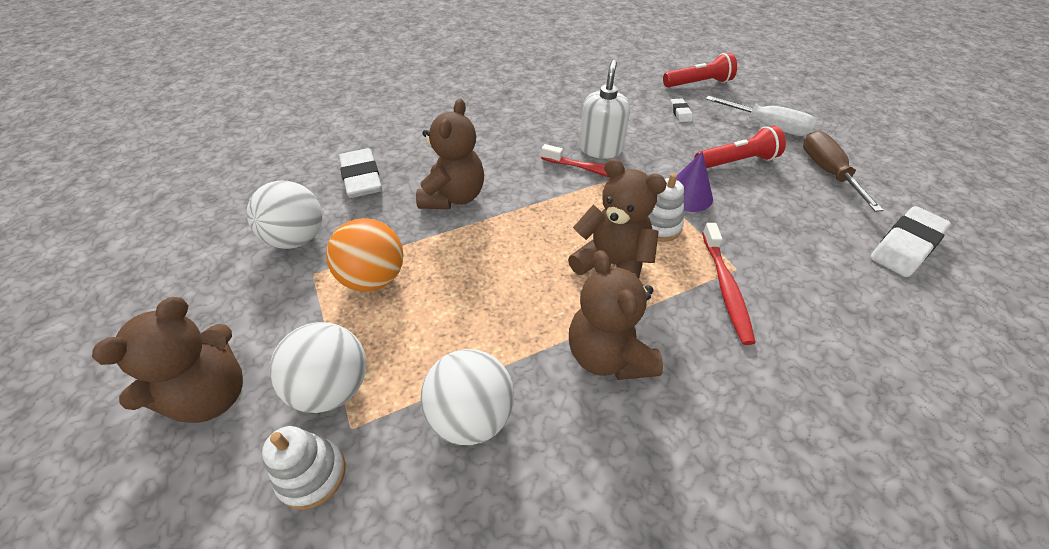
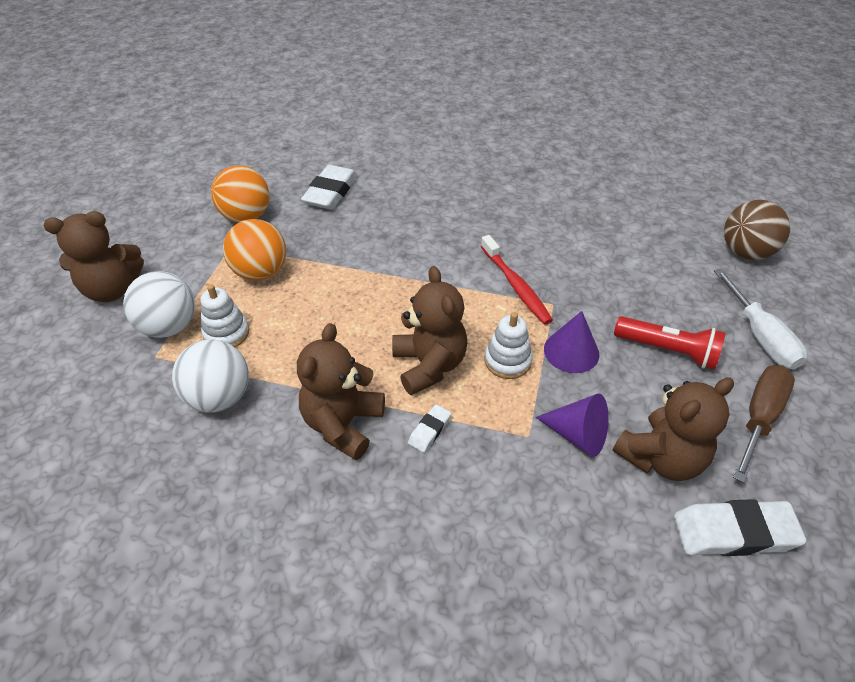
camera: 40 degrees right, 0 degrees up
white ball [247,181,322,249] -> orange ball [211,165,269,223]
white stacking toy [262,426,346,510] -> white stacking toy moved to [201,284,249,347]
brown teddy bear [416,99,484,209] -> brown teddy bear moved to [612,377,734,481]
white soap dispenser [579,60,630,159] -> none
red flashlight [663,53,737,87] -> brown ball [724,200,790,260]
white eraser [670,98,693,122] -> white eraser moved to [408,404,451,453]
red toothbrush [702,223,756,345] -> none
none -> purple cone [536,393,609,457]

